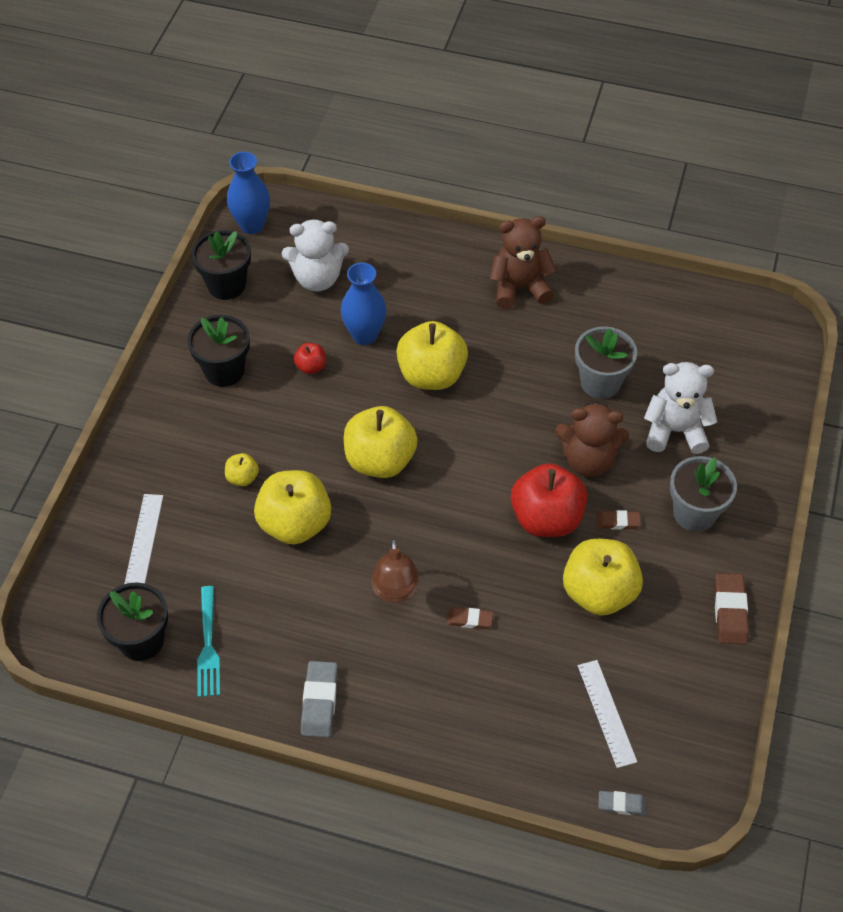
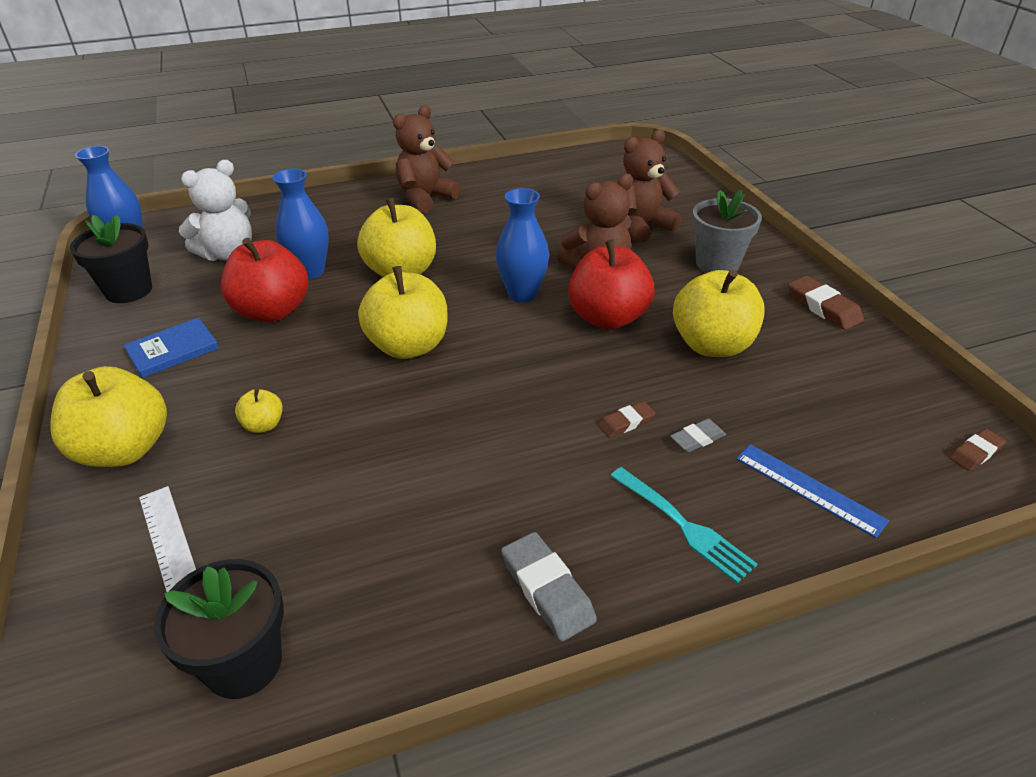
camera: 35 degrees left, 15 degrees down
black flower pot [188,315,250,387] -> blue book [124,318,219,378]
turquoise fork [197,586,220,697] -> turquoise fork moved to [610,467,758,584]
yellow apple [254,470,331,545] -> yellow apple moved to [50,366,167,467]
red apple [294,343,326,374] -> red apple [221,238,309,322], size x2.18
brown lamp [372,538,418,603] -> none
grey flower pot [575,326,637,399] -> none
white ruler [578,660,637,768] -> none
brown eraser [596,510,641,530] -> brown eraser moved to [949,429,1006,471]
grey eraser [598,791,647,816] -> grey eraser moved to [670,419,726,452]
white teddy bear [644,362,717,454] -> brown teddy bear [623,129,682,243]
none -> blue vase [496,188,549,303]
none -> blue ruler [736,444,889,538]

